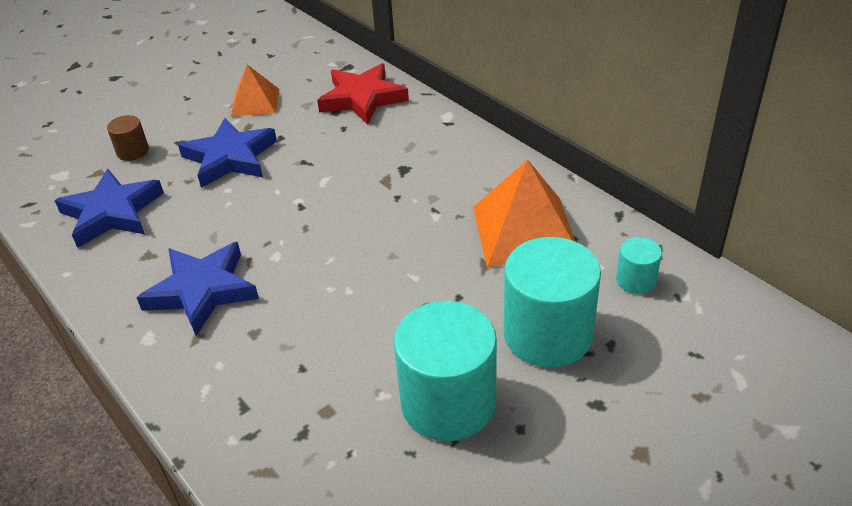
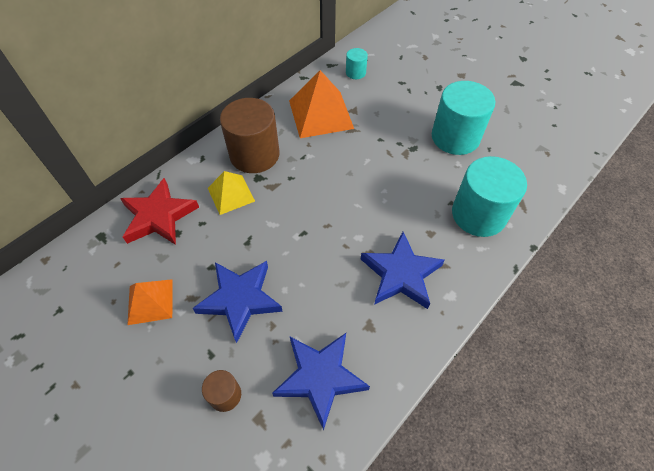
camera: 100 degrees left, 15 degrees up
turquoise cylinder [503,237,601,368] -> turquoise cylinder moved to [452,156,527,237]
none -> yellow pyramid [208,171,255,215]
none -> brown cylinder [220,98,280,173]

